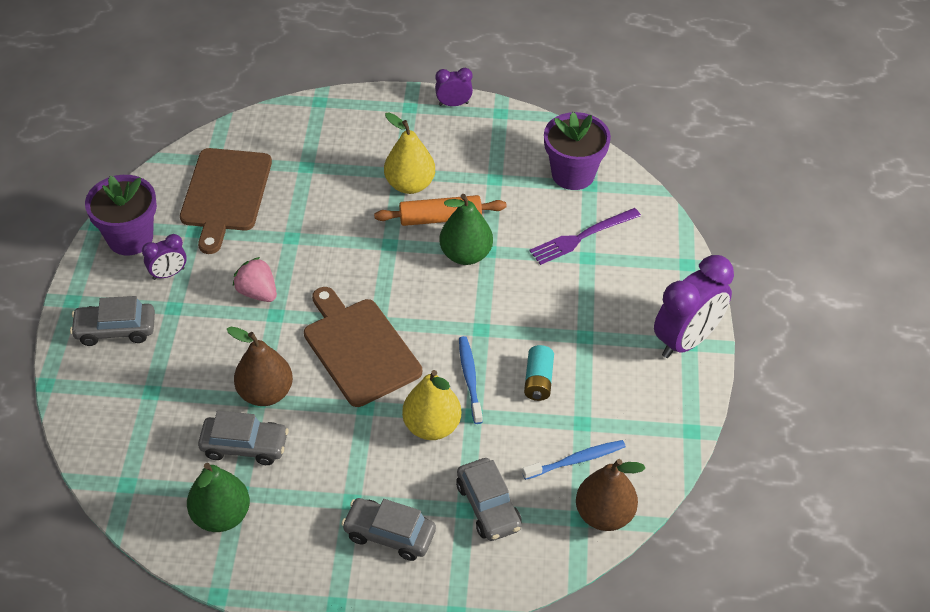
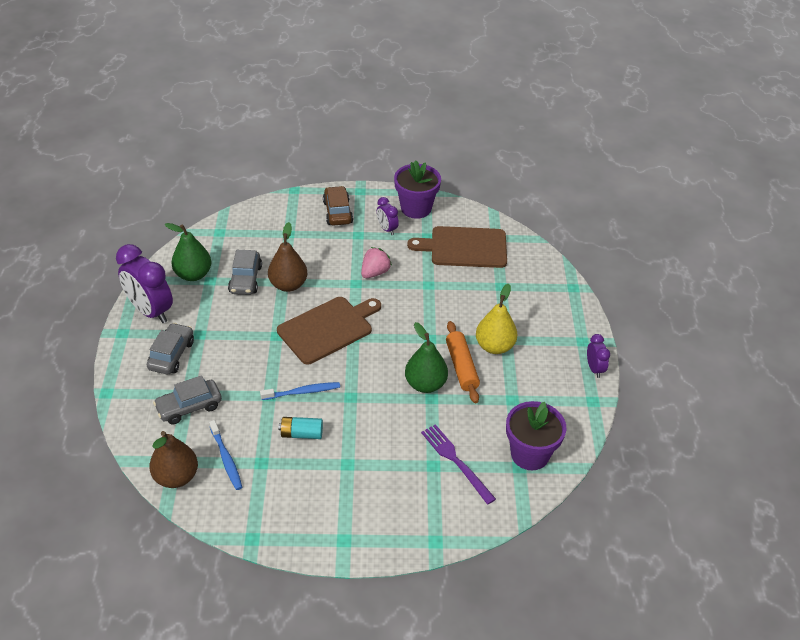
camera: 85 degrees right, 5 degrees down
grey car [70,296,155,346] -> brown car [323,186,353,225]
yellow pear [402,370,461,440] -> none
purple clock [654,255,734,358] -> purple clock moved to [116,244,173,323]

